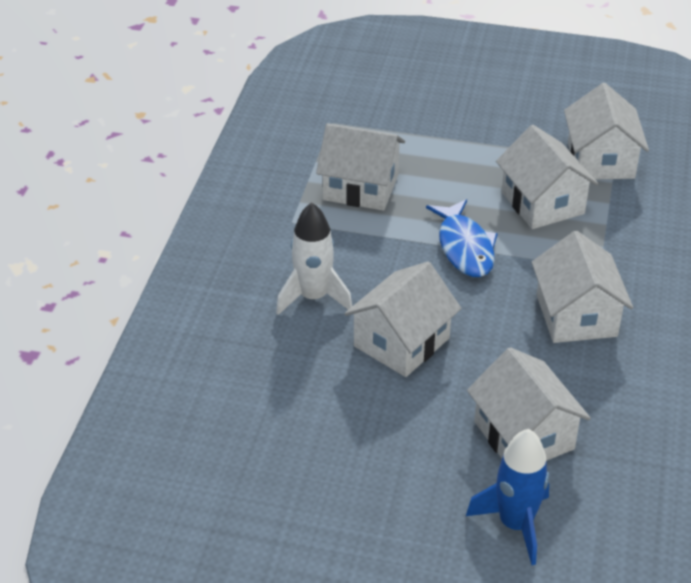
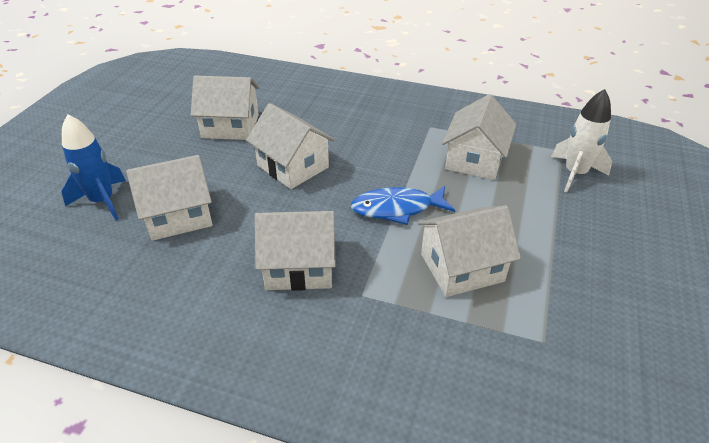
camera: 95 degrees right, 0 degrees up
white rocket [276,202,352,315] -> white rocket moved to [551,89,612,193]
white house [564,83,649,179] -> white house moved to [191,76,260,140]

